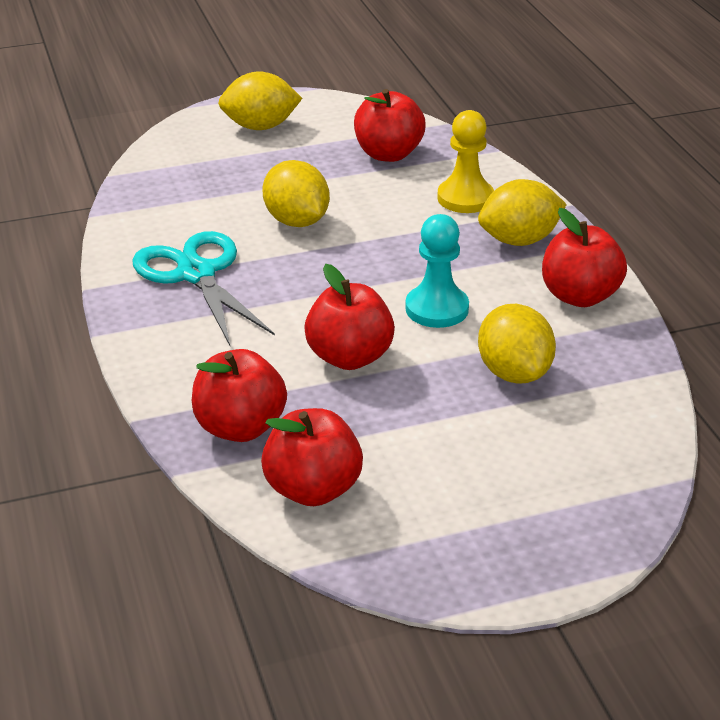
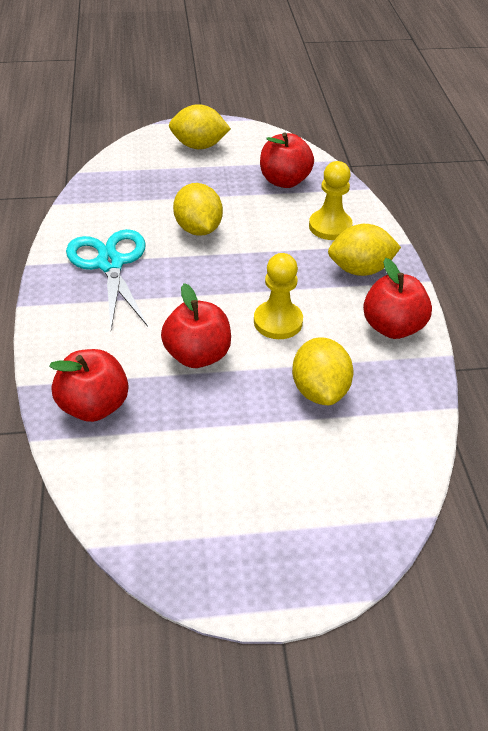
camera: 10 degrees right, 10 degrees up
red apple [261,408,363,506] -> none
turquoise pawn [405,214,469,328] -> yellow pawn [254,253,303,339]

